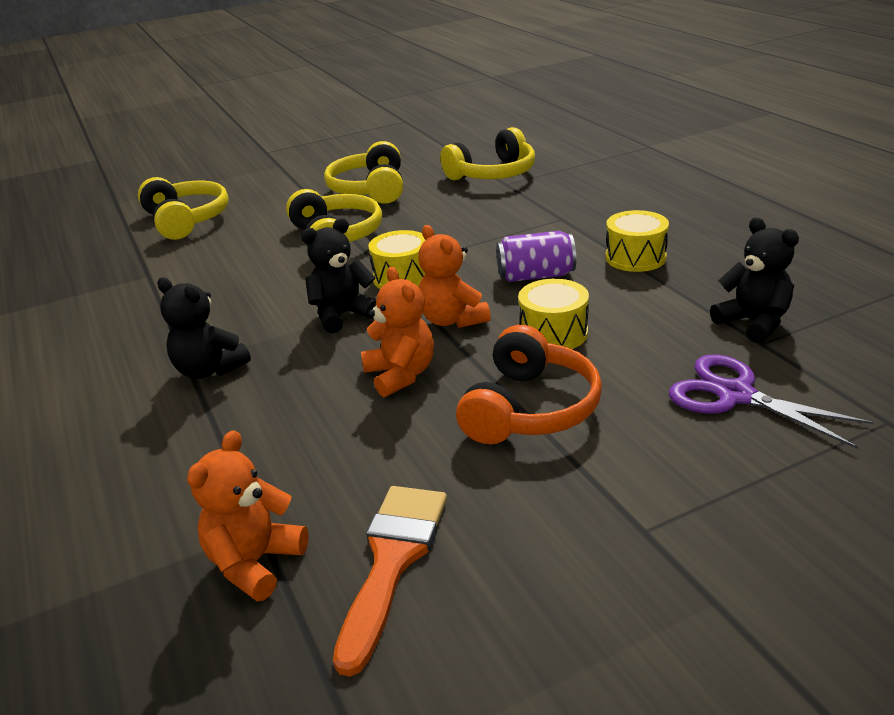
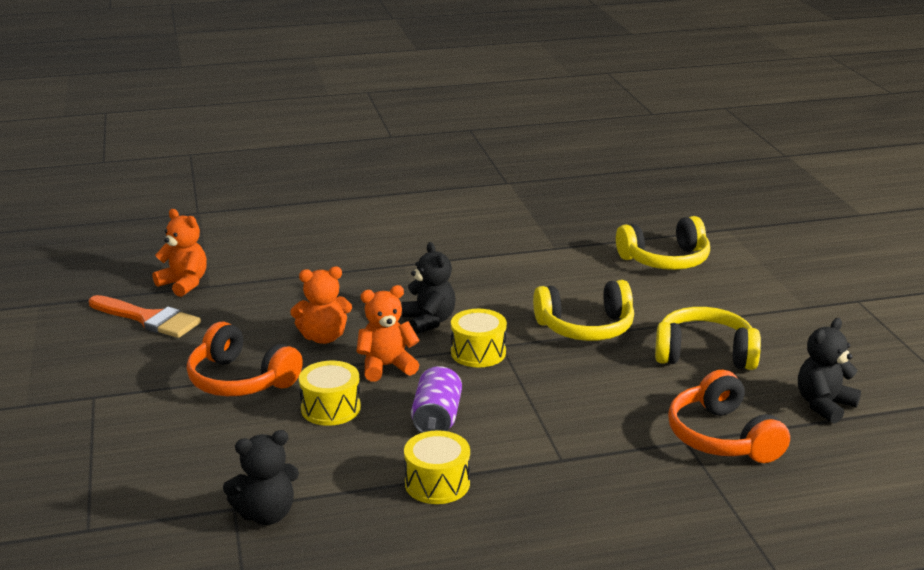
camera: 100 degrees right, 5 degrees down
black teddy bear [157,277,251,379] -> black teddy bear moved to [798,318,861,424]
yellow headphones [440,127,535,180] -> orange headphones [668,370,790,463]
purple scissors [669,355,874,449] -> none

